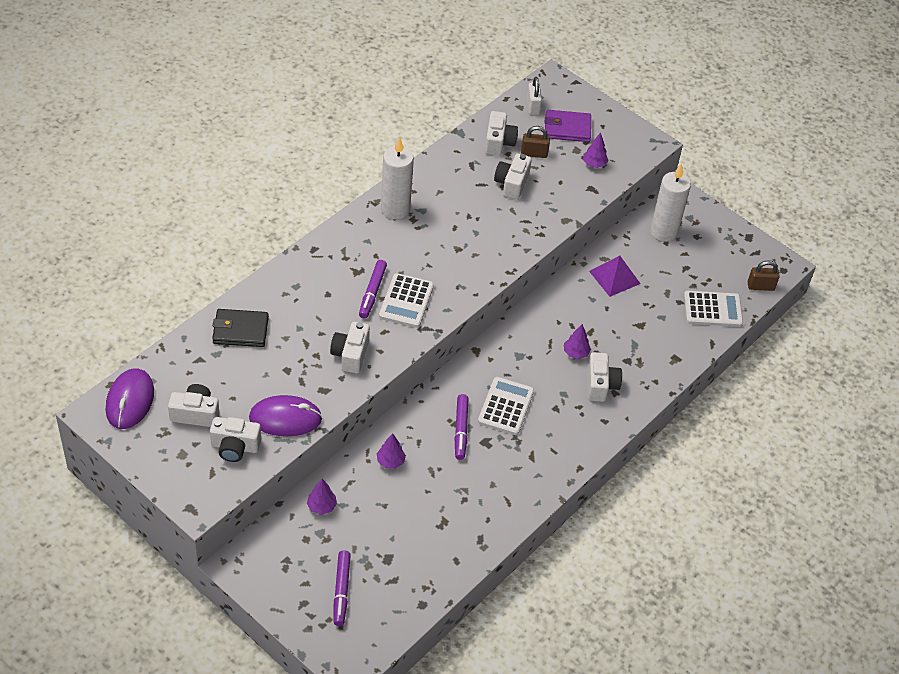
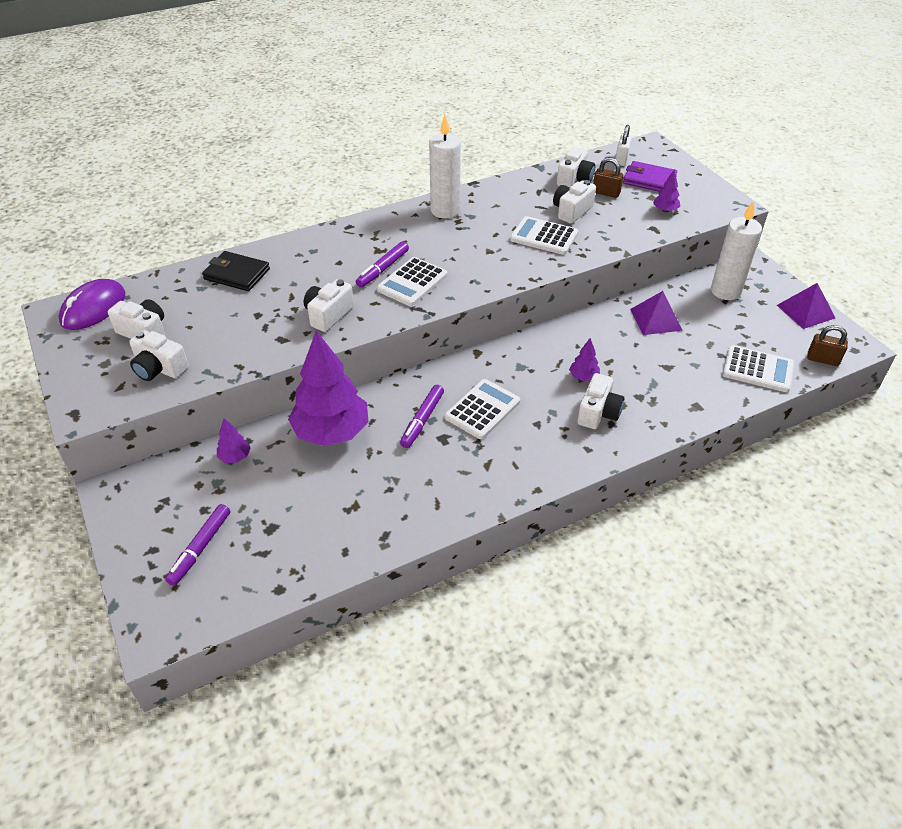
camera: 25 degrees right, 5 degrees down
purple mouse [249,395,323,437] -> none
purple tree [377,433,406,469] -> purple tree [288,331,369,446], size x2.39
none -> white calculator [510,216,578,255]
none -> purple pyramid [777,283,835,329]

